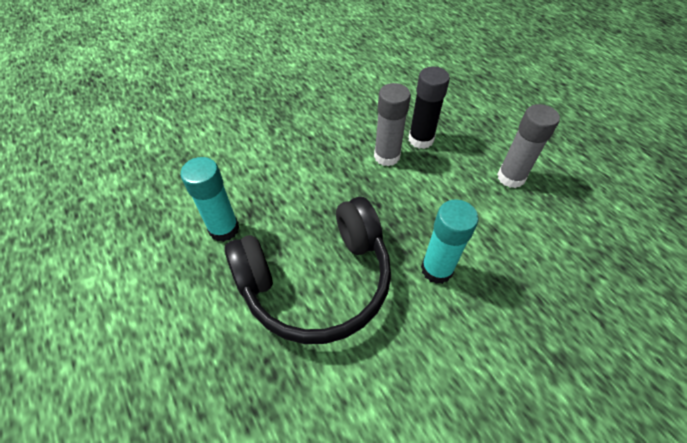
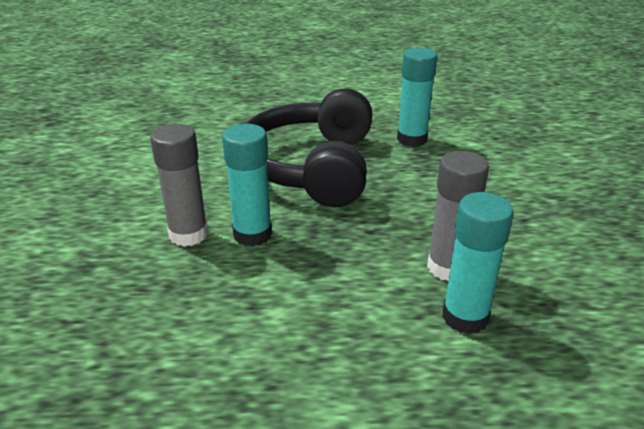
camera: 120 degrees right, 20 degrees down
black glue stick [408,67,450,149] -> turquoise glue stick [442,192,514,334]
grey glue stick [497,104,560,188] -> grey glue stick moved to [150,124,208,247]

